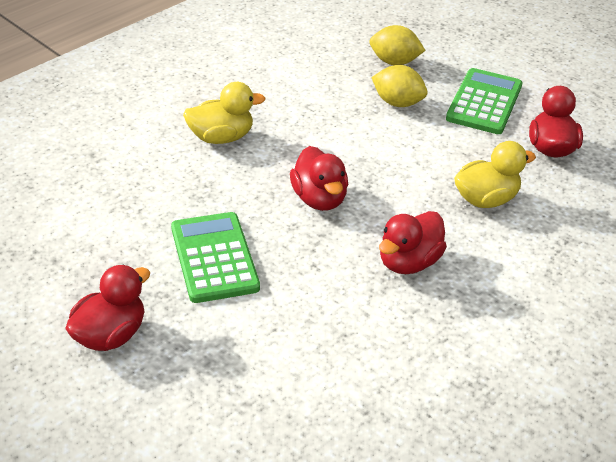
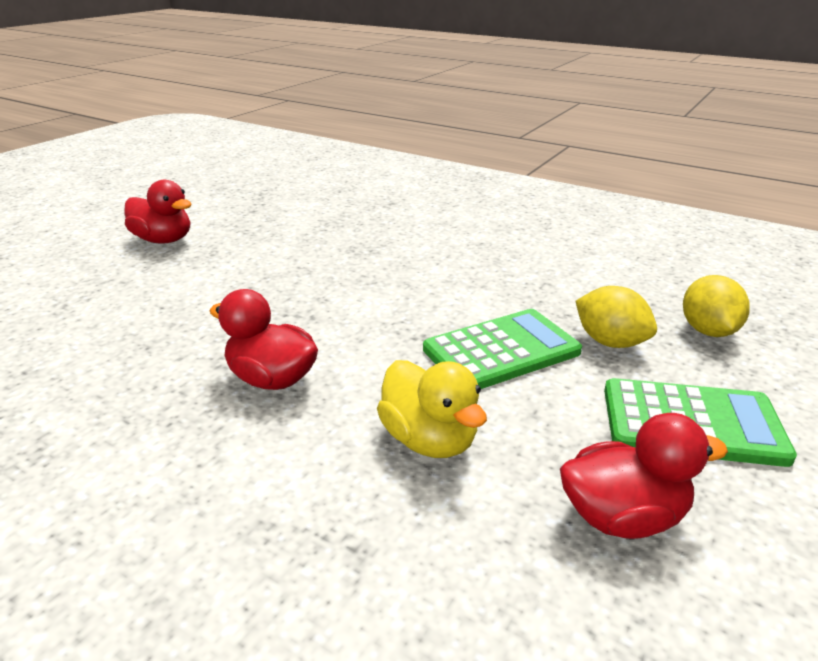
camera: 80 degrees right, 10 degrees down
green calculator [171,212,260,303] -> green calculator moved to [423,309,582,389]
yellow duck [183,82,265,144] -> none
red duck [290,146,348,211] -> none
yellow lemon [371,65,428,107] -> yellow lemon turned 60 degrees counterclockwise [576,286,657,348]

